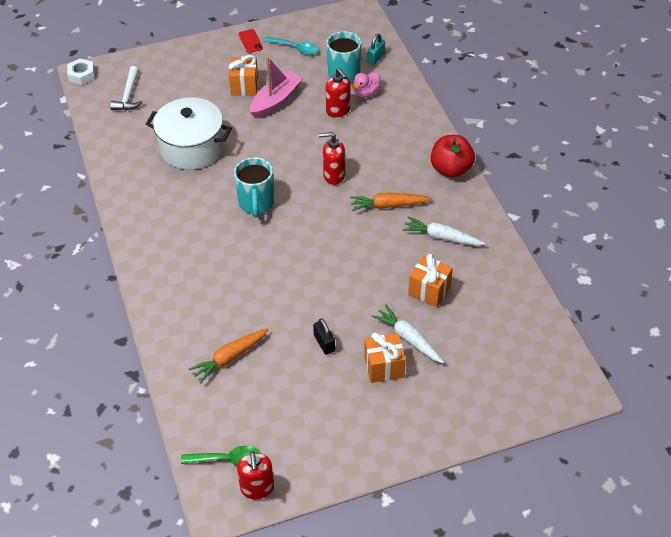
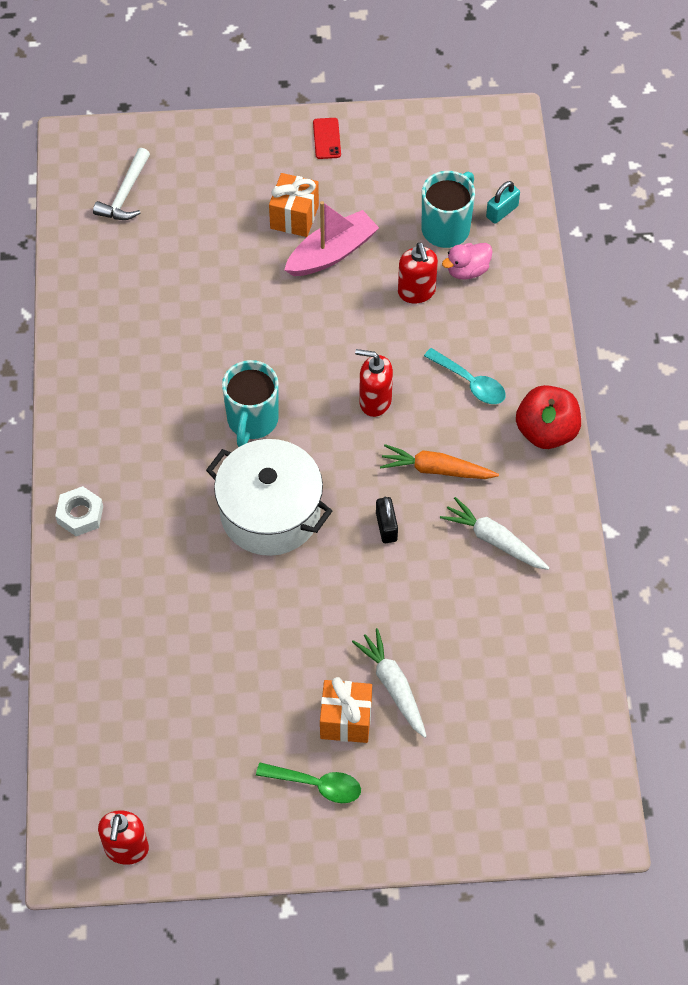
camera: 15 degrees right, 10 degrees up
white nut [67,59,95,85] -> white nut moved to [55,486,103,536]
white pot [146,98,232,170] -> white pot moved to [206,439,332,556]
green spoon [181,446,261,466] -> green spoon moved to [256,763,361,803]
orange carrot [189,328,269,383] -> none
turquoise spoon [264,36,319,55] -> turquoise spoon moved to [424,348,506,404]
black padlock [313,318,335,355] -> black padlock moved to [376,497,398,543]
orange gift [408,254,453,307] -> none

